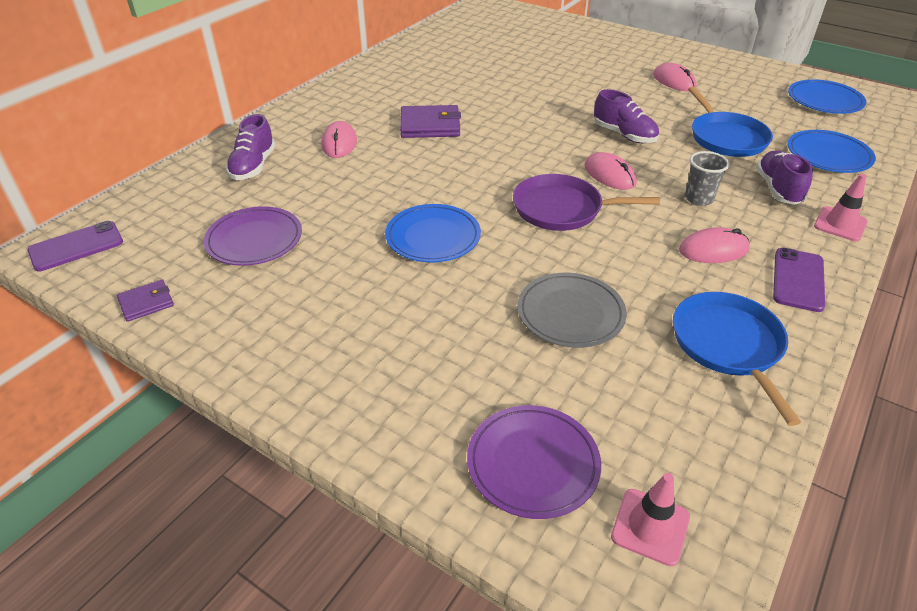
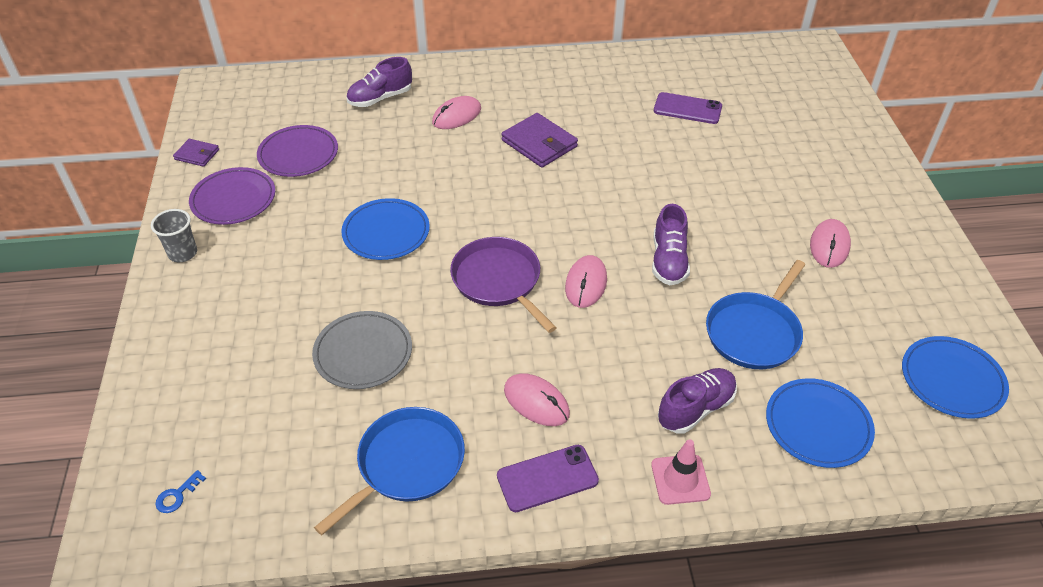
camera: 50 degrees right, 5 degrees up
purple phone [28,221,123,271] -> purple phone moved to [654,92,722,124]
purple plate [467,405,601,519] -> purple plate moved to [189,167,275,225]
pink traffic cone [611,473,690,566] -> blue key [155,470,206,513]
grey cup [685,151,730,206] -> grey cup moved to [151,209,197,262]

